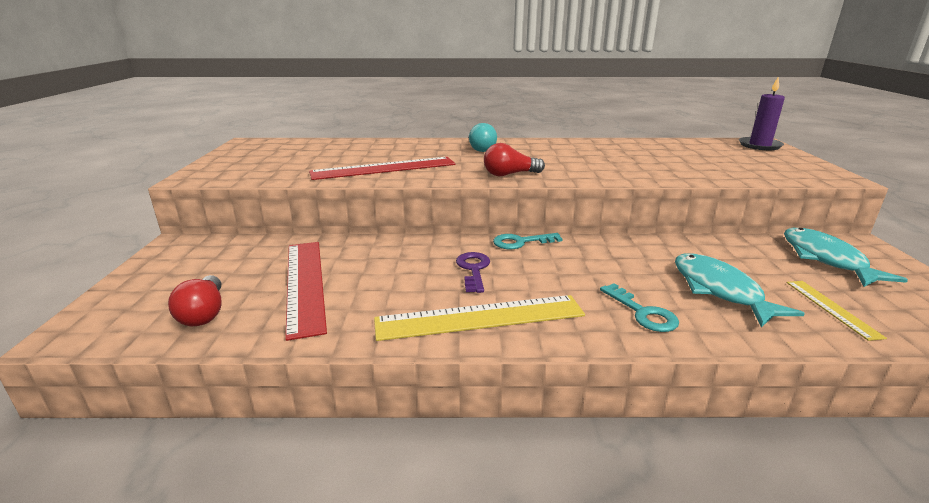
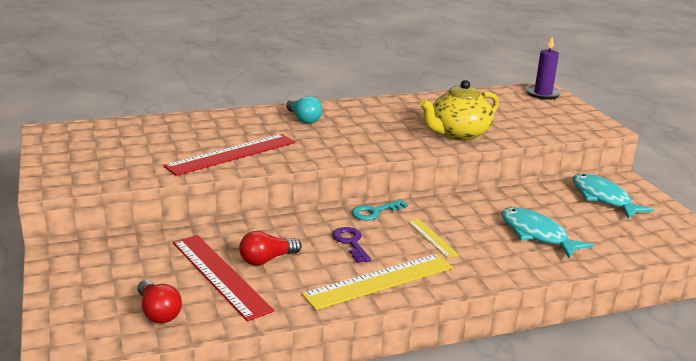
camera: 20 degrees left, 0 degrees up
red light bulb [484,143,545,176] -> red light bulb moved to [239,231,302,266]
turquoise key [600,284,679,332] -> none
yellow ruler [787,281,887,341] -> yellow ruler moved to [407,219,459,258]
none -> yellow teapot [420,80,499,141]

